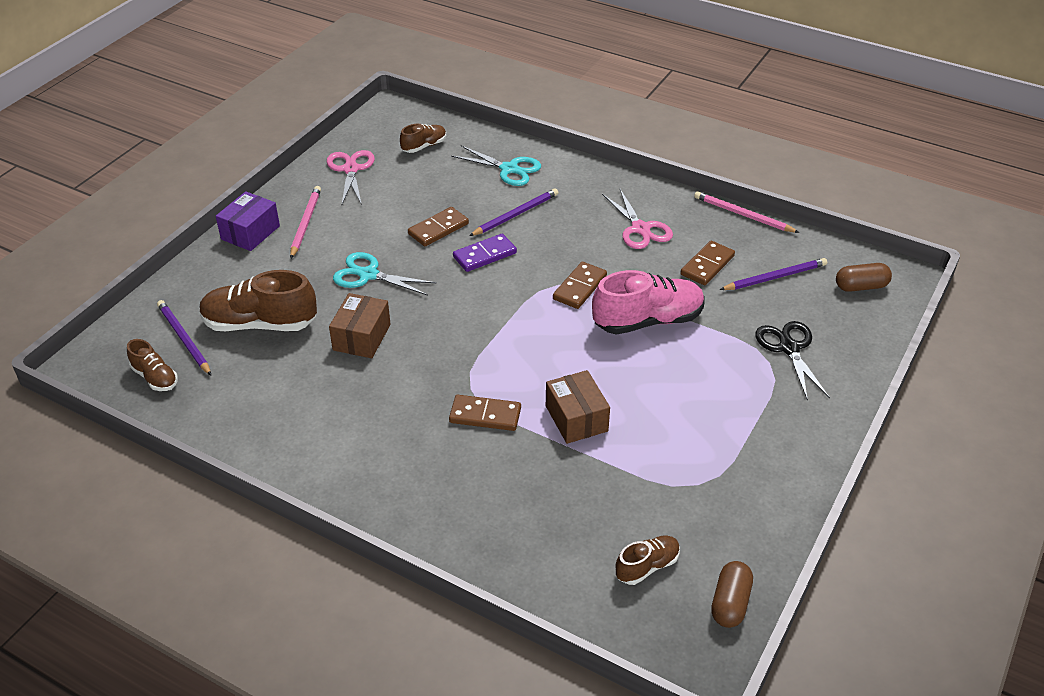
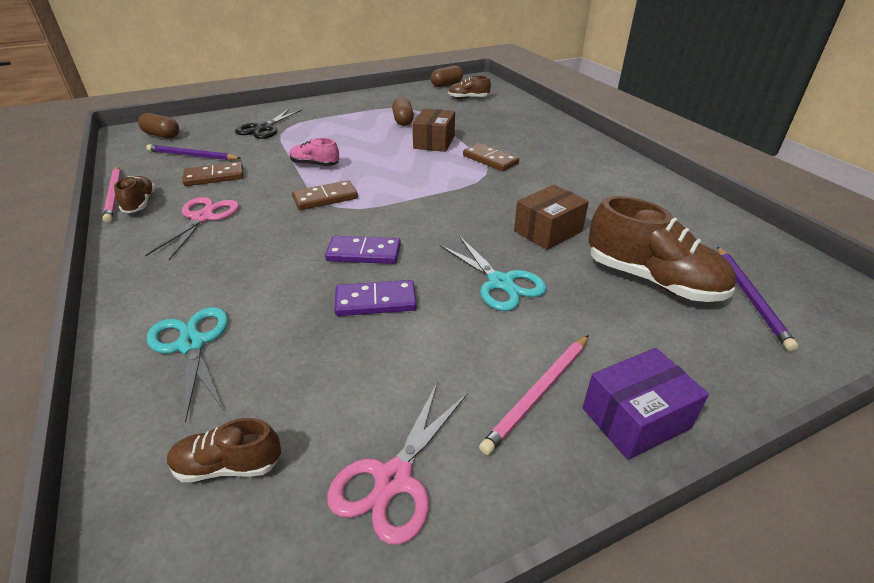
camera: 145 degrees left, 5 degrees down
brown shoe [127,339,178,391] -> brown shoe moved to [114,176,156,213]
brown domino [408,207,469,246] -> purple domino [334,280,417,316]
purple pencil [469,188,558,236] -> none
pink shoe [592,270,705,334] -> pink shoe [290,138,339,166], size x0.53
none -> brown capsule [392,97,414,126]

